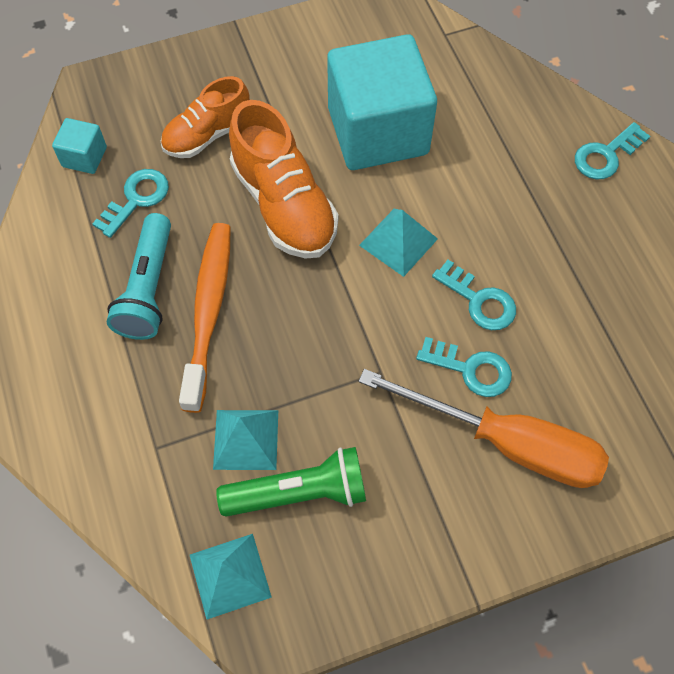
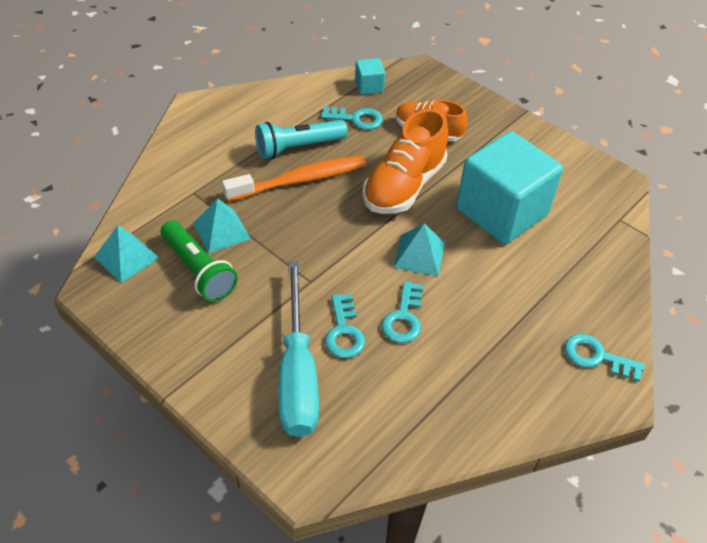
camera: 60 degrees right, 15 degrees down
orange screwdriver [358,369,609,488] -> turquoise screwdriver [278,261,319,437]

